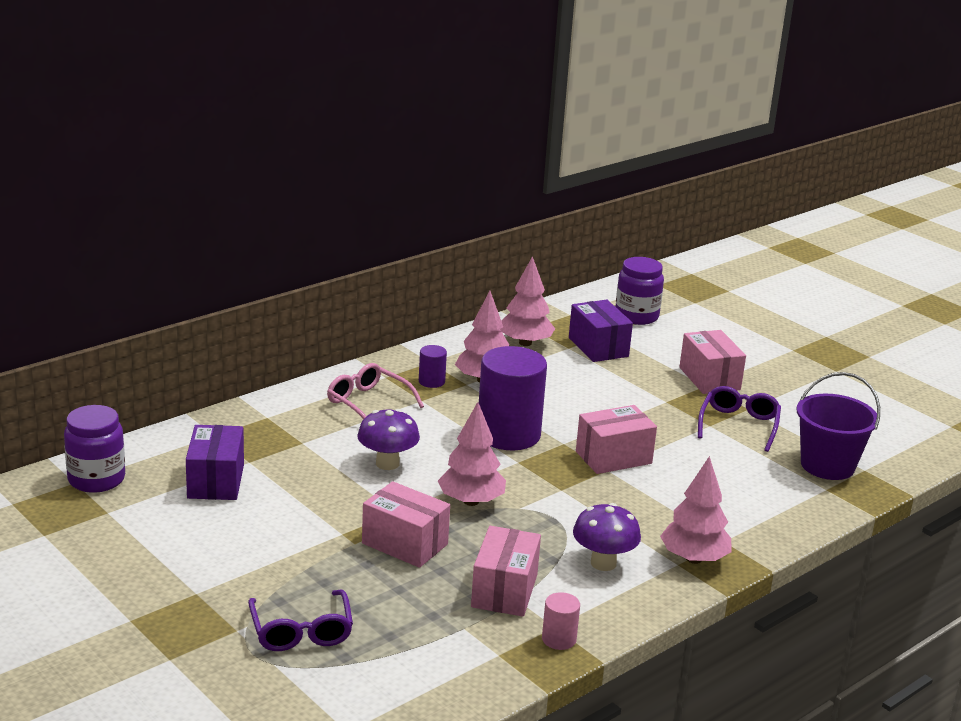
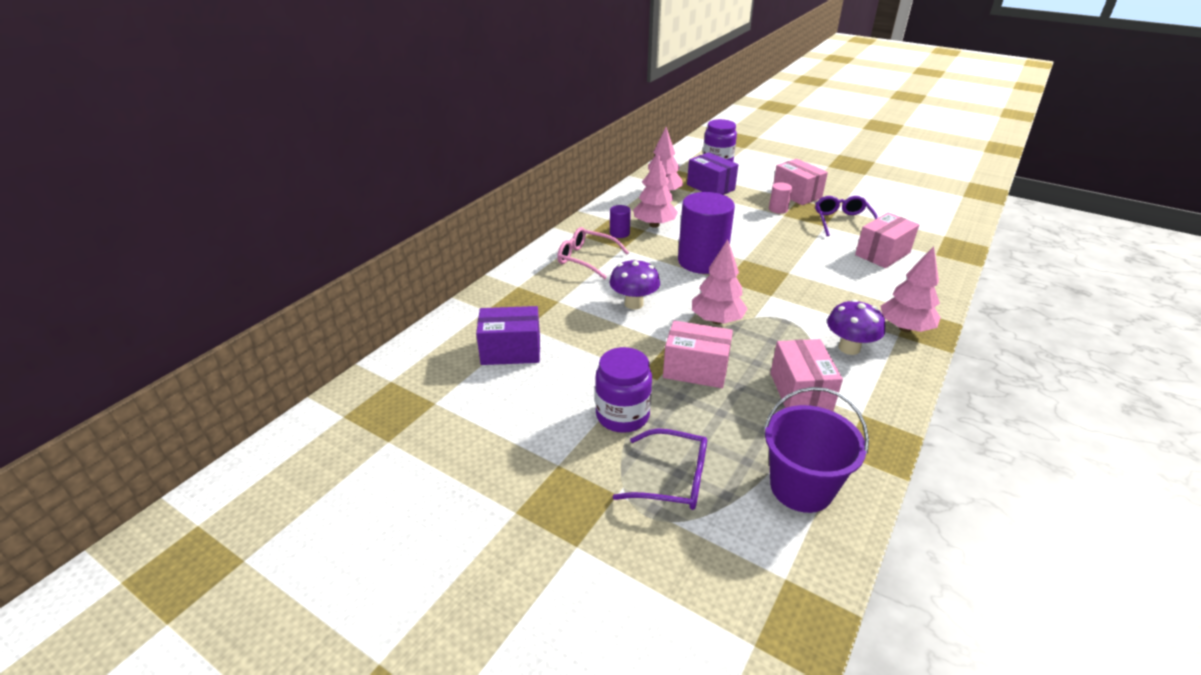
camera: 15 degrees left, 10 degrees up
purple jar [64,405,125,493] -> purple jar moved to [595,347,652,433]
purple box [186,425,244,500] -> purple box turned 75 degrees counterclockwise [476,306,540,365]
purple glasses [248,590,353,651] -> purple glasses turned 45 degrees counterclockwise [613,428,707,510]
pink cylinder [542,592,580,650] -> pink cylinder moved to [769,182,792,214]
pink box [576,405,657,474] -> pink box moved to [855,213,919,268]
purple bucket [796,372,880,480] -> purple bucket moved to [764,387,869,513]

